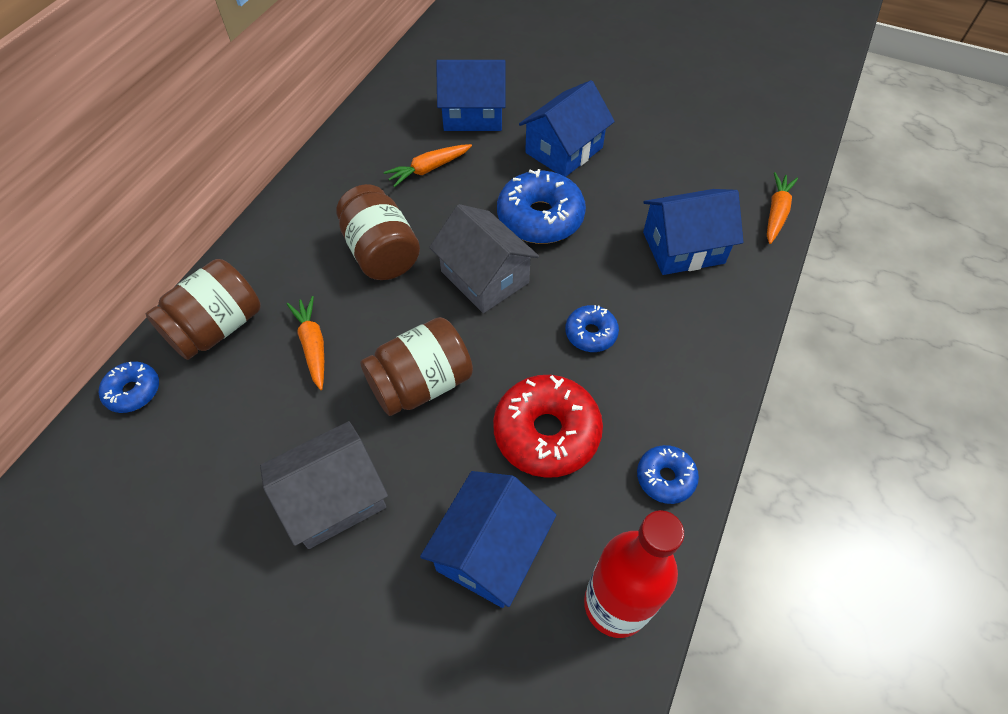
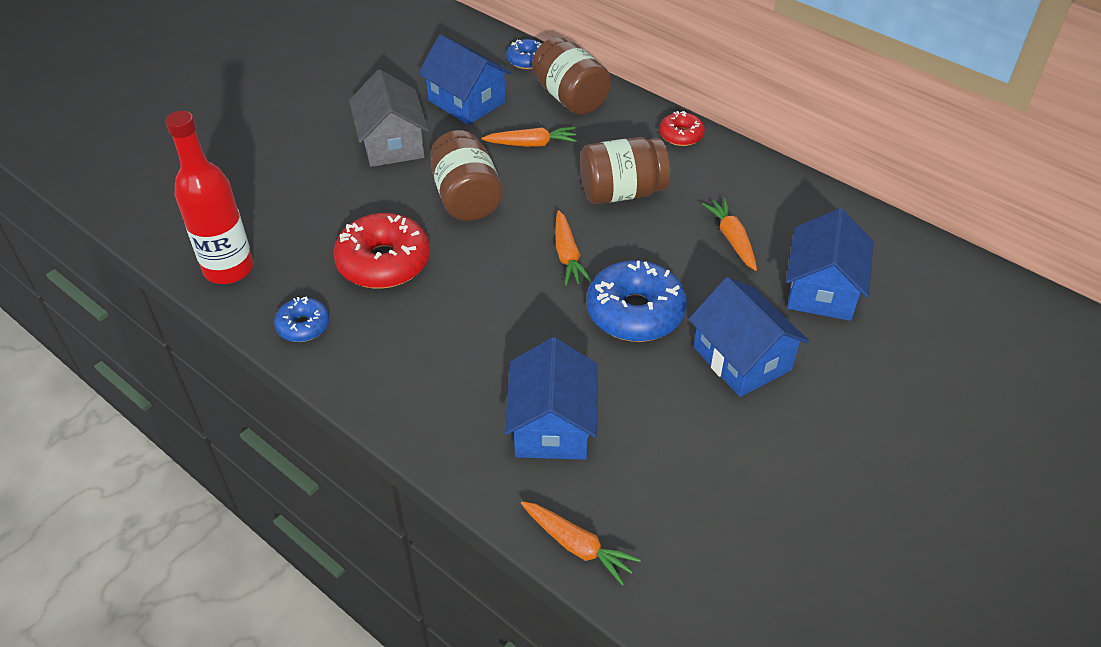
camera: 105 degrees right, 10 degrees down
blue house [420,471,557,608] -> blue house moved to [418,34,512,125]
grey house [429,204,539,313] -> orange carrot [555,210,592,286]
blue donut [565,305,619,352] -> none
none -> red donut [659,111,705,146]

